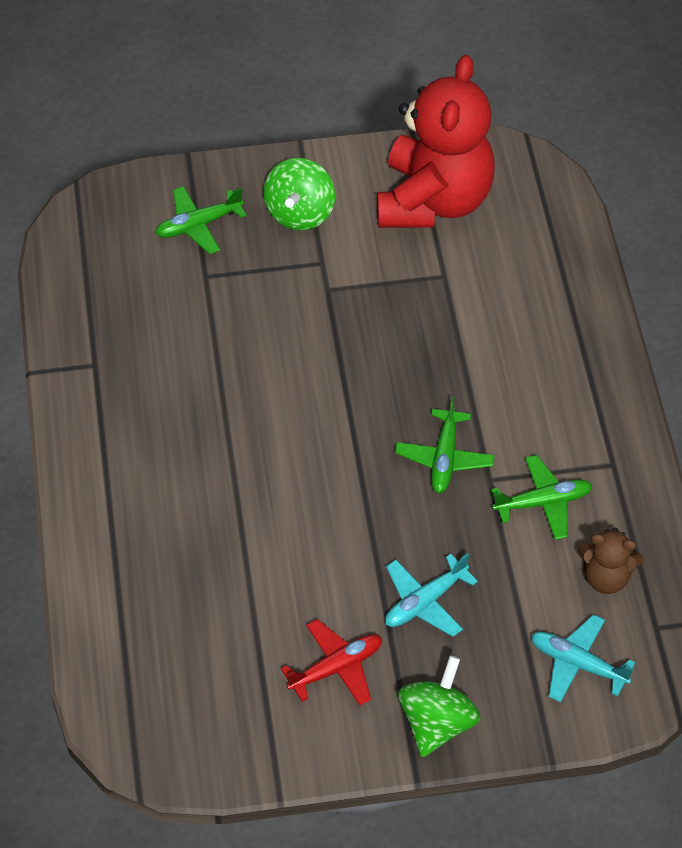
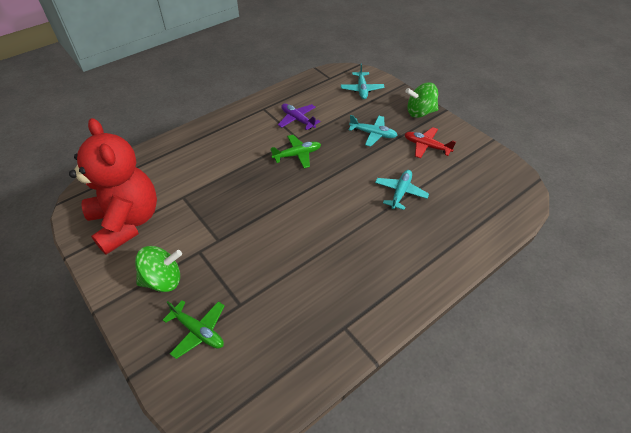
camera: 120 degrees left, 5 degrees down
red teddy bear [377,55,495,228] -> red teddy bear turned 75 degrees clockwise [69,118,157,255]
green plane [491,455,593,540] -> purple plane [278,104,321,130]
brown teddy bear [578,528,644,594] -> none
none -> turquoise plane [375,170,429,210]

